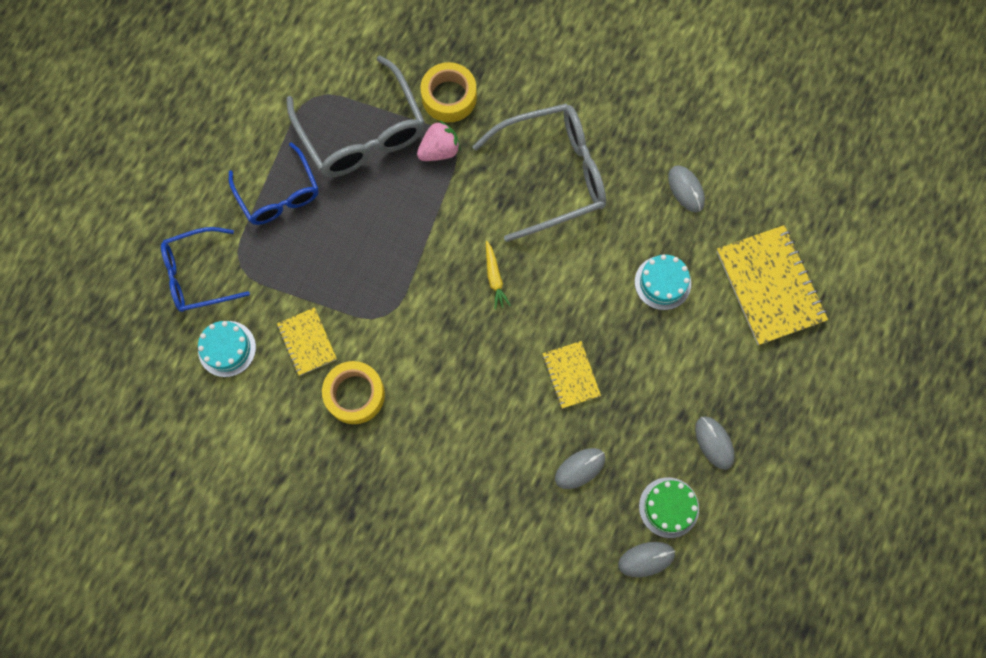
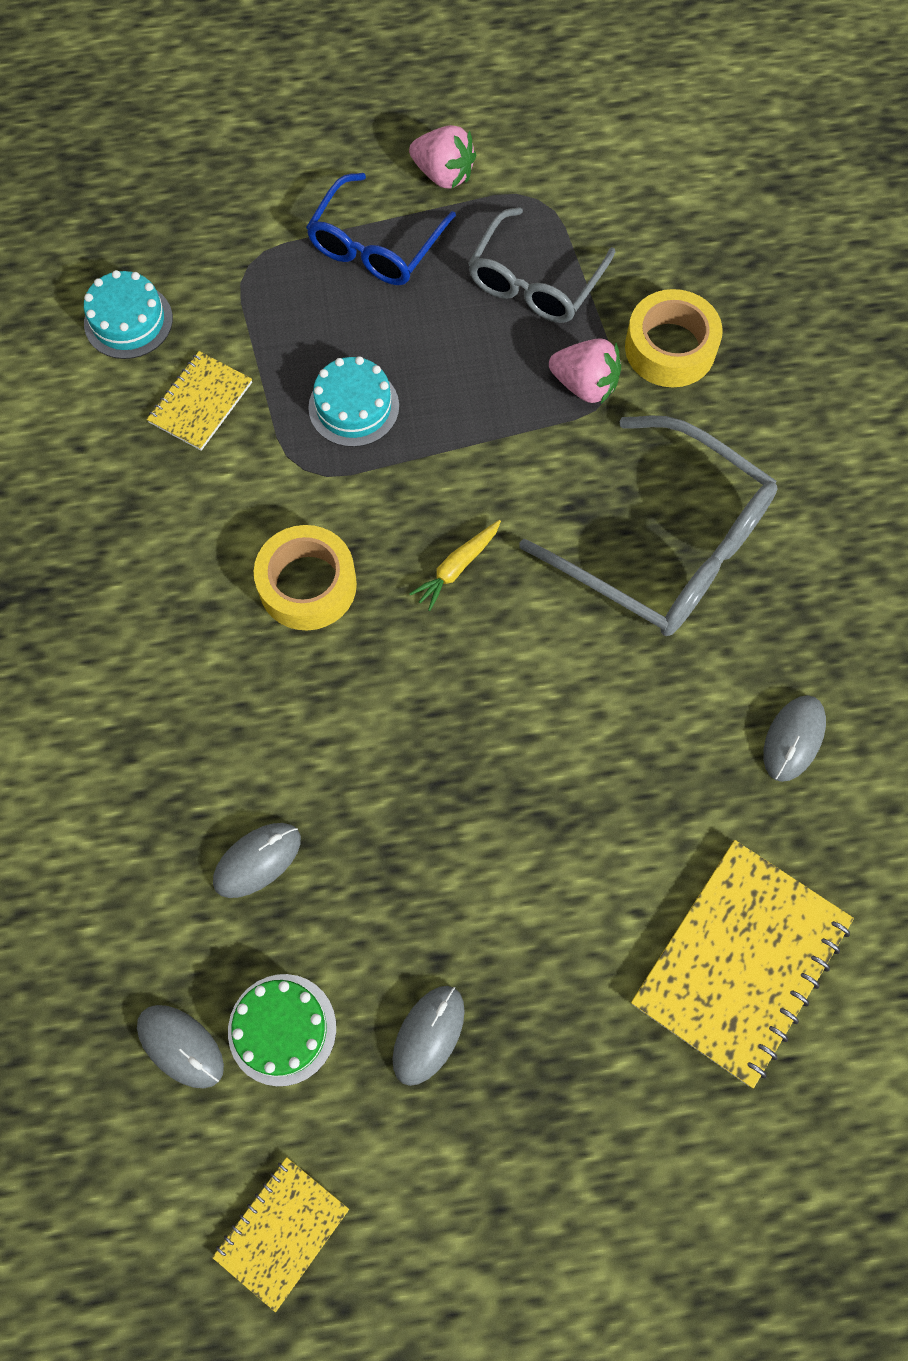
camera: 55 degrees right, 5 degrees down
blue glasses [161,227,250,312] -> none
grey glasses [287,56,425,177] -> grey glasses [468,207,615,323], size x0.65
yellow tape [322,361,385,424] -> yellow tape moved to [254,525,357,630]
yellow notebook [542,341,601,409] -> yellow notebook moved to [212,1157,349,1312]
grey mouse [555,448,605,489] -> grey mouse turned 60 degrees counterclockwise [213,823,301,898]
turquoise cake [635,255,691,310] -> turquoise cake moved to [308,356,399,447]
none -> pink strawberry [409,125,476,189]

